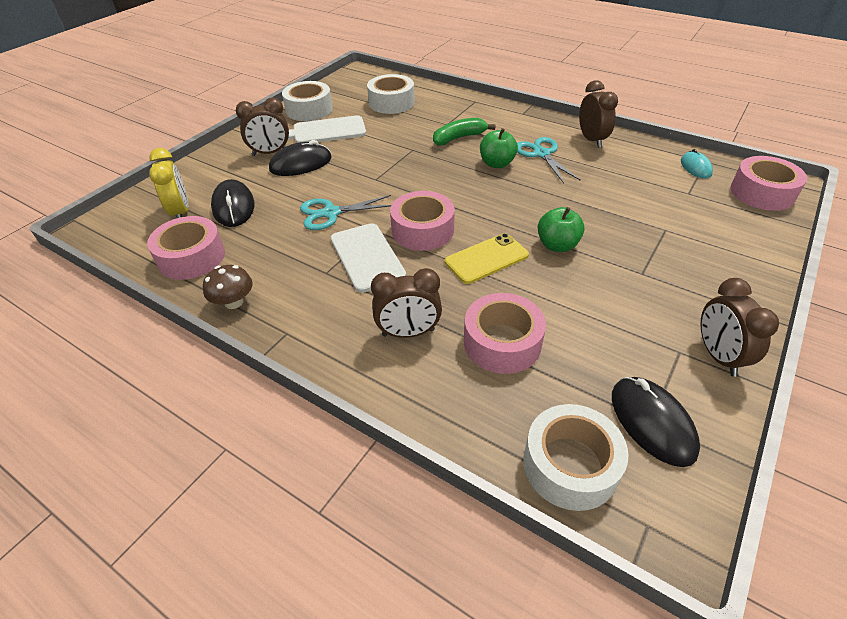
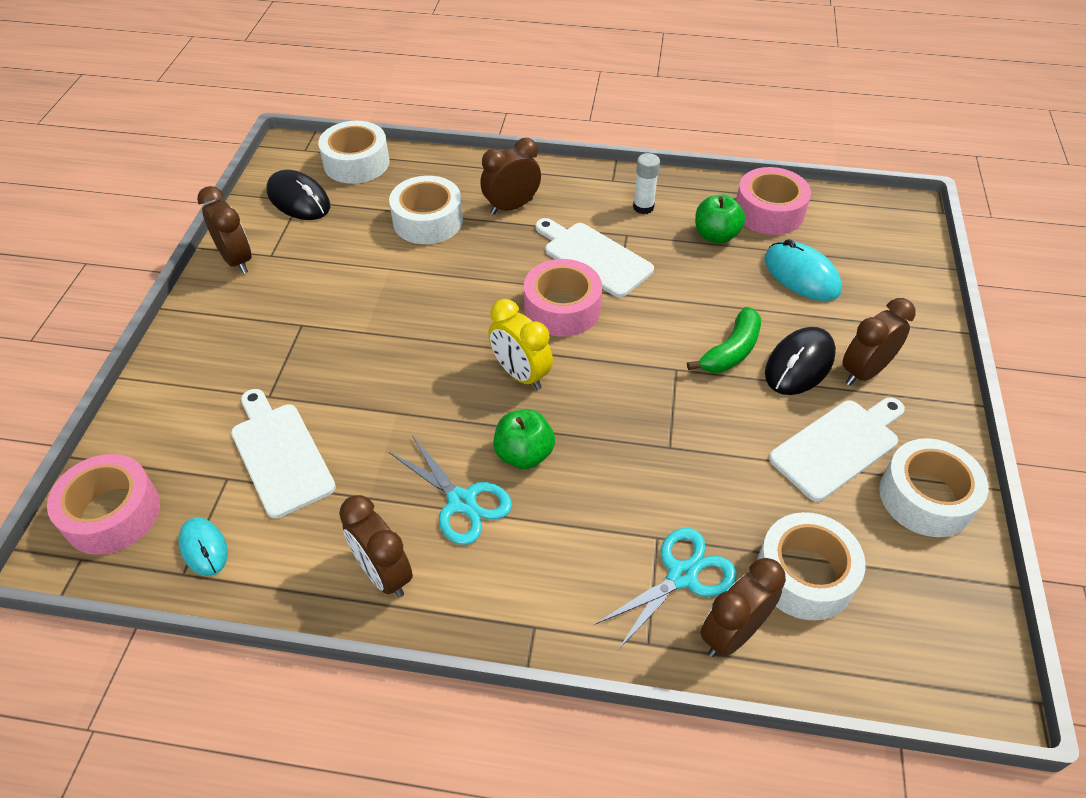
camera: 155 degrees right, 5 degrees up
yellow clock [149,148,188,218] -> yellow clock moved to [488,299,553,390]
brown mushroom [203,265,253,309] -> none
black mouse [211,179,254,227] -> turquoise mouse [764,239,842,301]
turquoise scissors [300,195,391,230] -> turquoise scissors moved to [594,528,737,651]
green banana [433,118,496,146] -> green banana moved to [687,307,761,373]
yellow phone [445,233,529,284] -> none
pink tape [464,293,546,374] -> white tape [389,176,463,244]
green apple [538,207,585,252] -> green apple moved to [695,195,745,244]
none -> white cutting board [231,389,336,518]
none -> white glue stick [633,153,660,214]
none -> brown clock [700,558,786,657]

